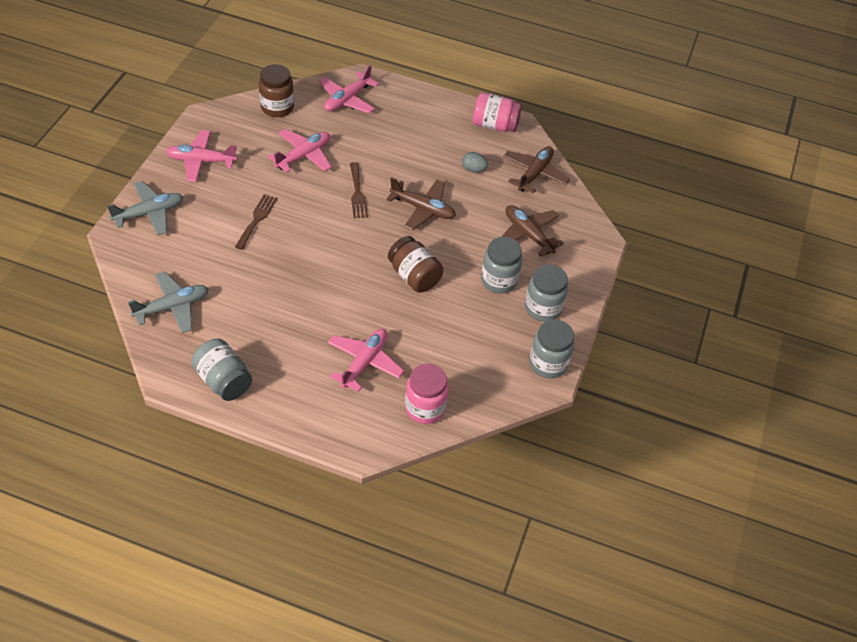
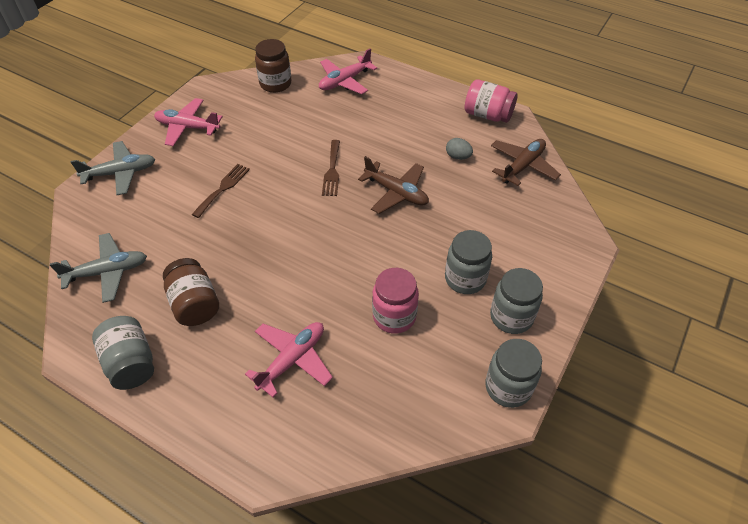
camera: 15 degrees right, 0 degrees up
pink plane [268,129,332,173] -> none
brown jar [388,236,444,293] -> brown jar moved to [163,258,219,326]
pink jar [405,363,449,424] -> pink jar moved to [372,268,419,334]
brown plane [501,205,564,257] -> none

